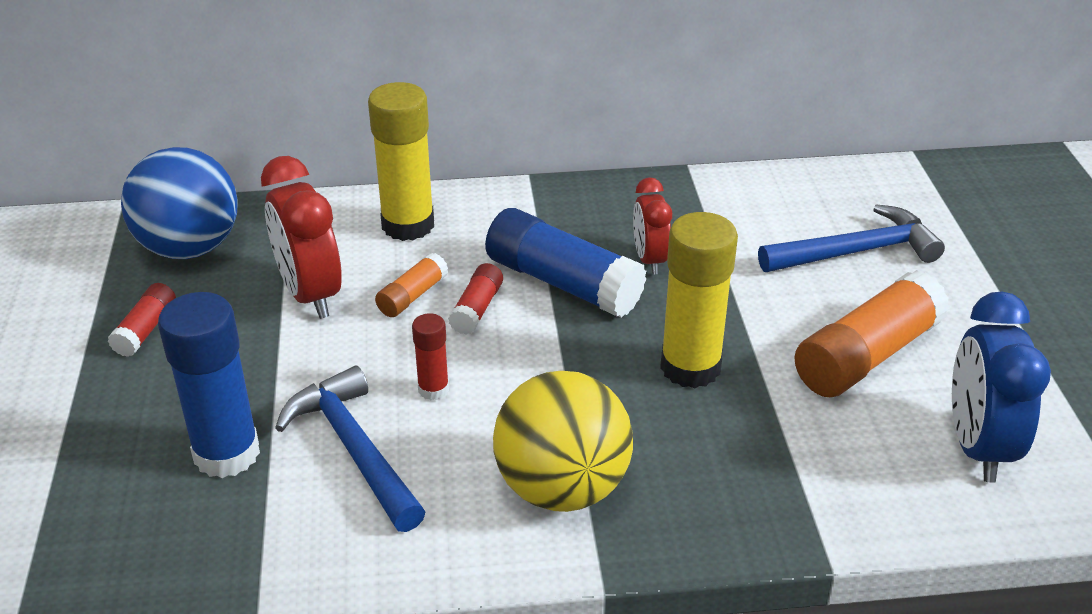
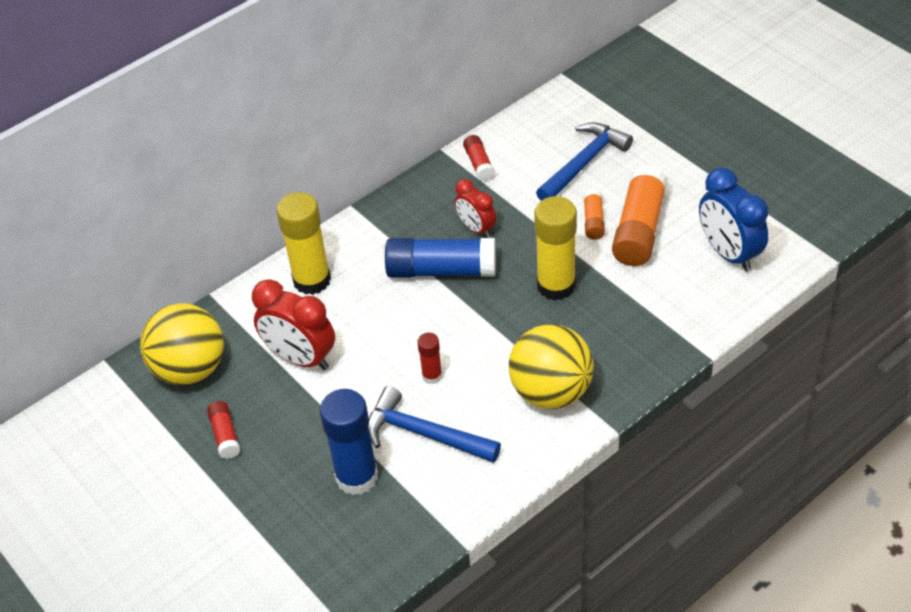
camera: 30 degrees left, 10 degrees up
blue ball [121,147,238,259] -> yellow ball [140,303,224,385]
orange glue stick [375,253,448,317] -> orange glue stick moved to [584,189,605,240]
red glue stick [448,263,503,335] -> red glue stick moved to [463,135,495,181]

